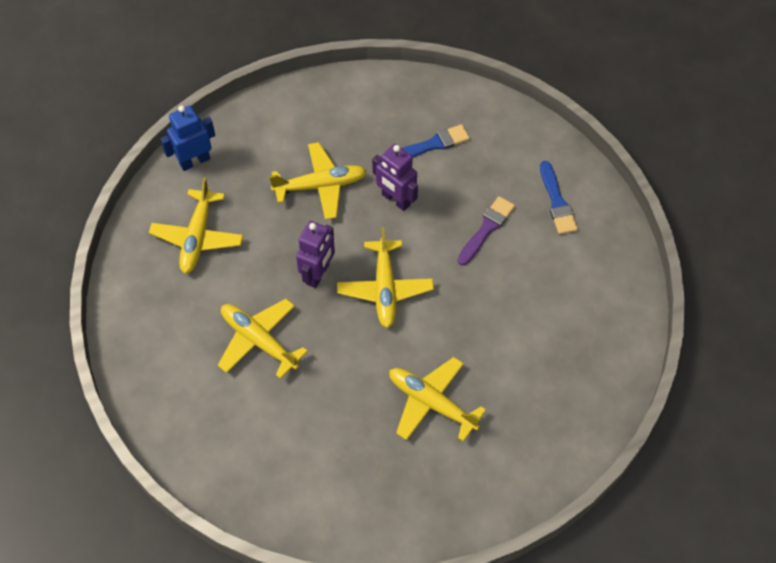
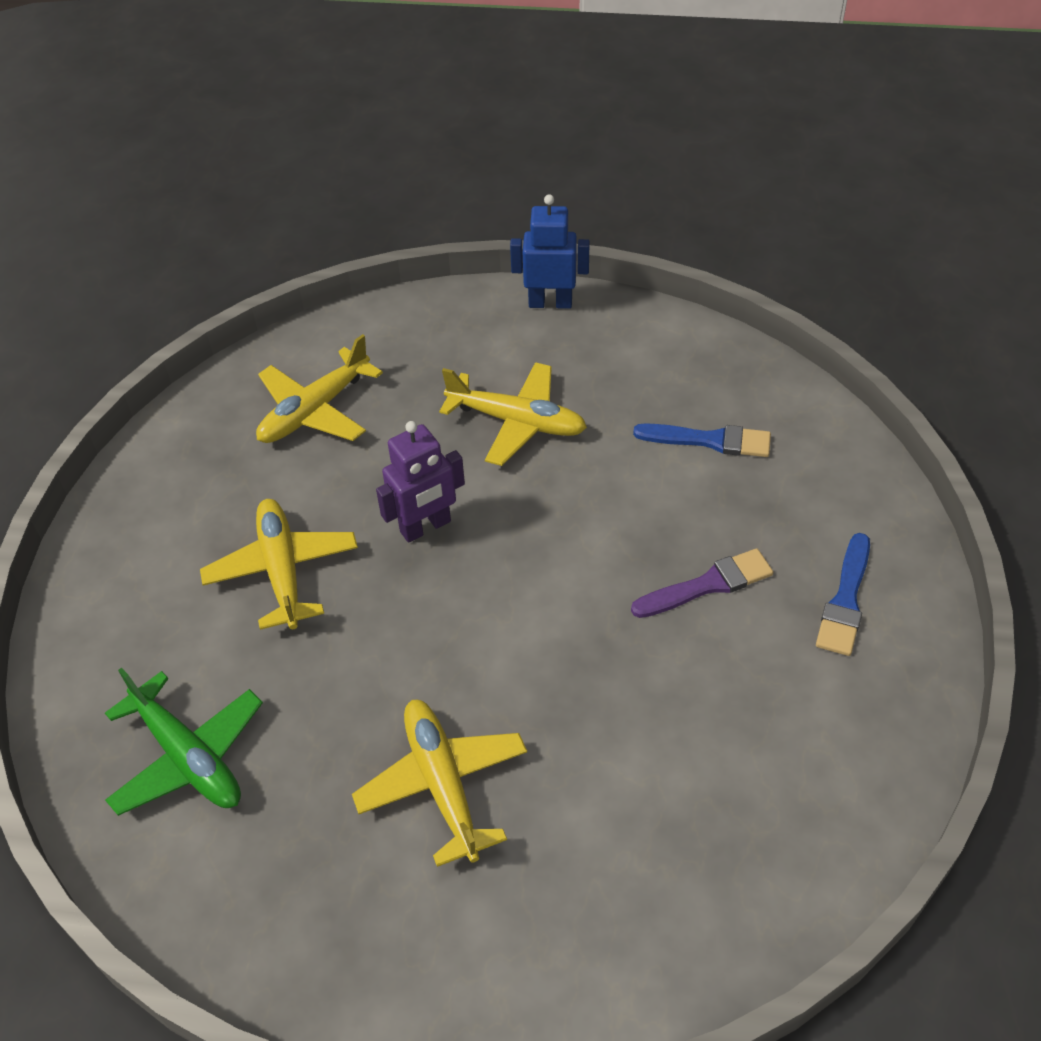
camera: 35 degrees right, 10 degrees down
blue robot [160,105,215,171] -> blue robot moved to [510,194,590,309]
yellow plane [337,227,434,328] -> none
purple robot [372,144,418,211] -> none
none -> green plane [105,668,263,816]

